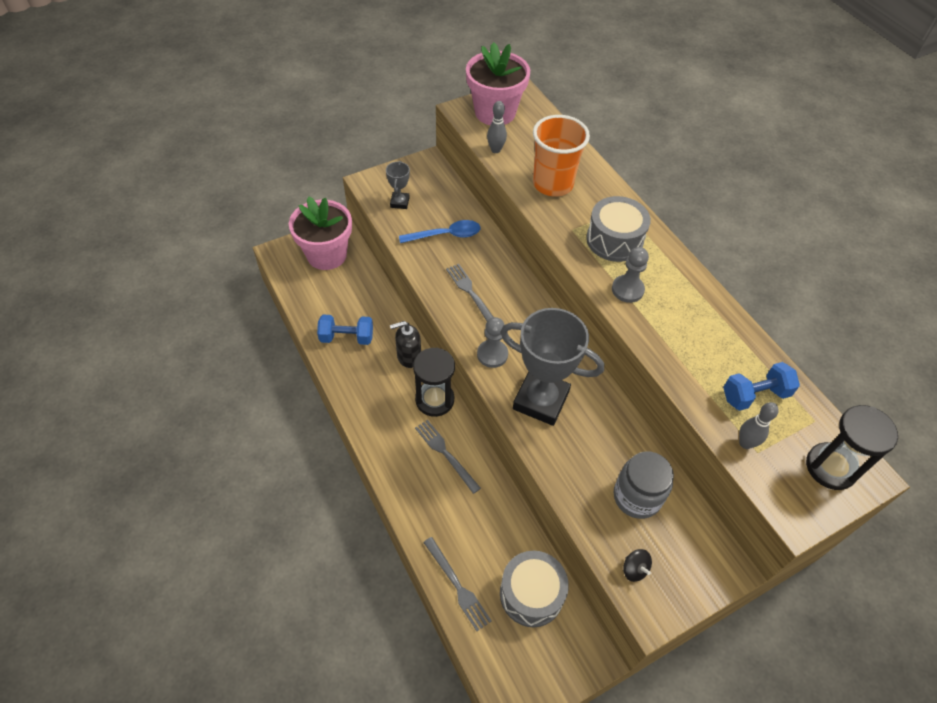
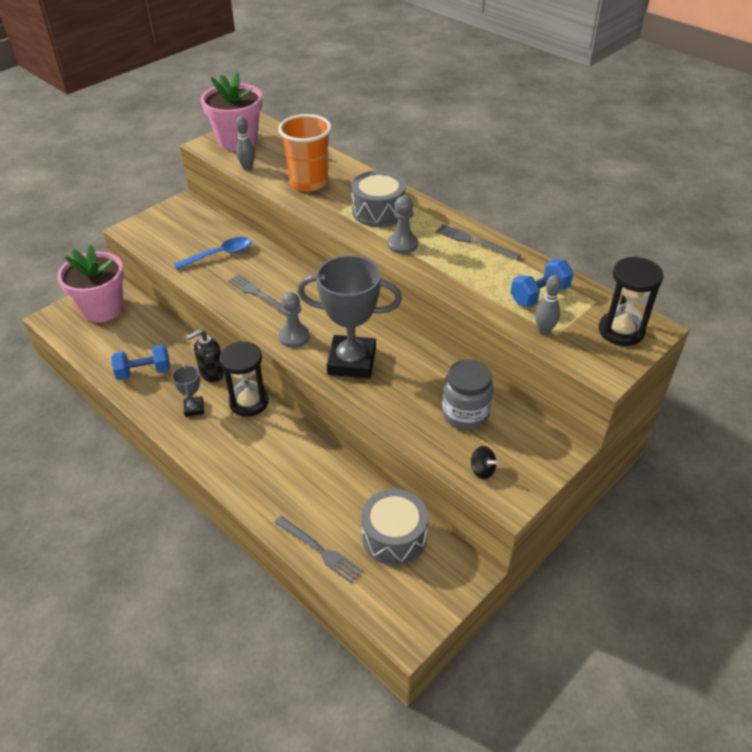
camera: 15 degrees left, 10 degrees down
grey trophy [386,161,410,209] -> grey trophy moved to [172,365,204,417]
grey fork [415,420,481,494] -> grey fork moved to [435,224,521,260]

